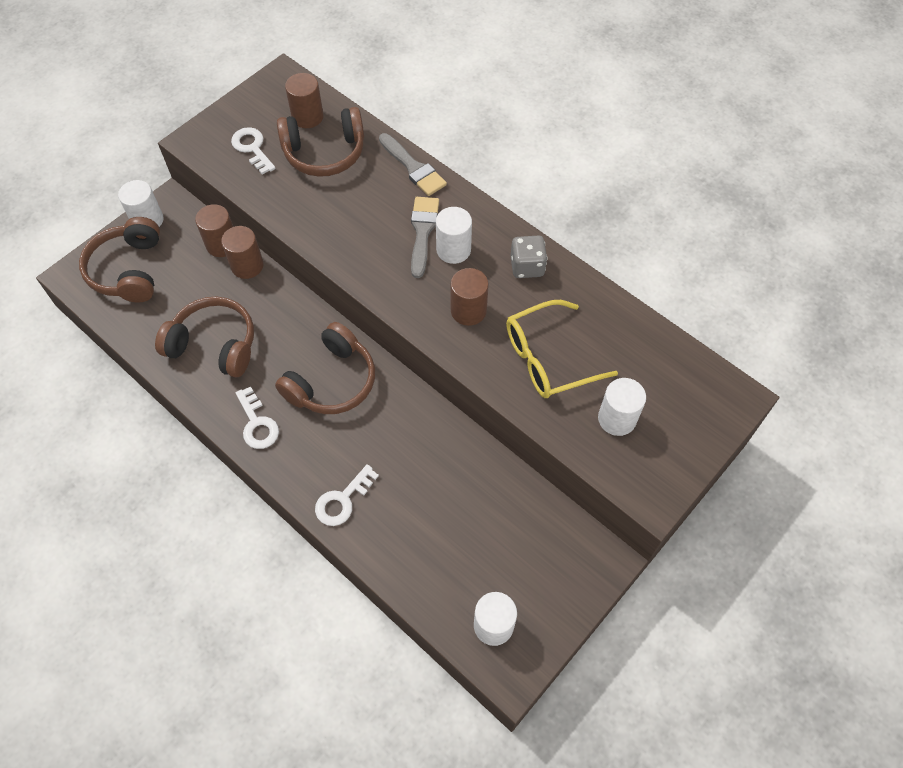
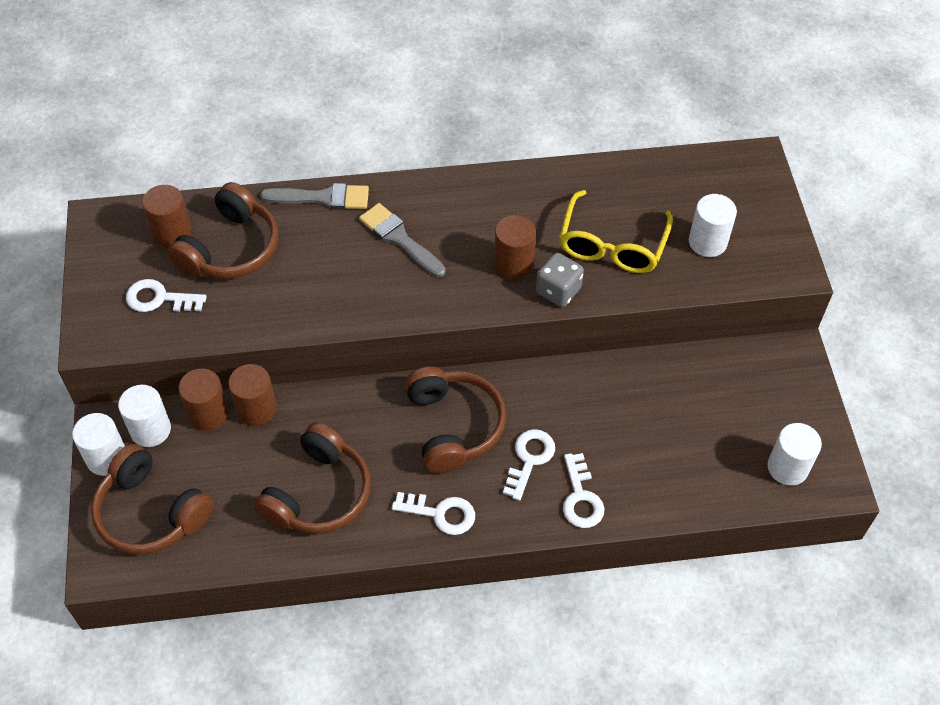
camera: 50 degrees left, 5 degrees down
brown headphones [155,297,254,378] -> brown headphones turned 150 degrees clockwise [254,422,371,534]
white cylinder [436,207,472,264] -> white cylinder moved to [118,385,171,447]
grey dice [511,236,547,278] -> grey dice moved to [536,253,584,307]
none -> white key [503,429,555,501]

